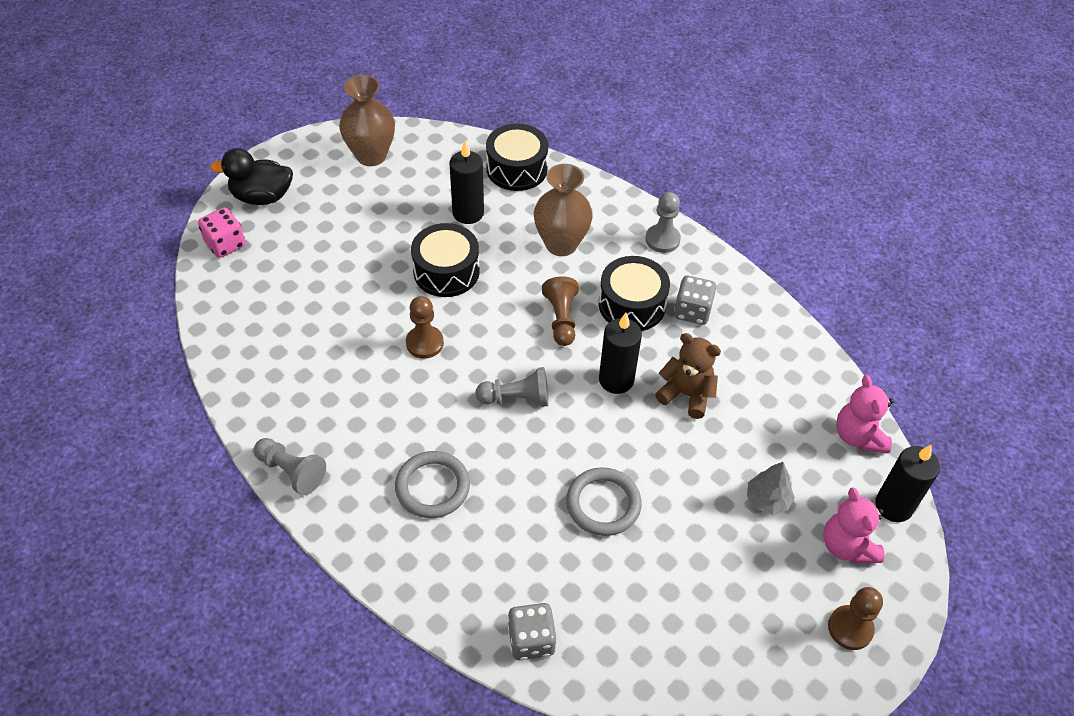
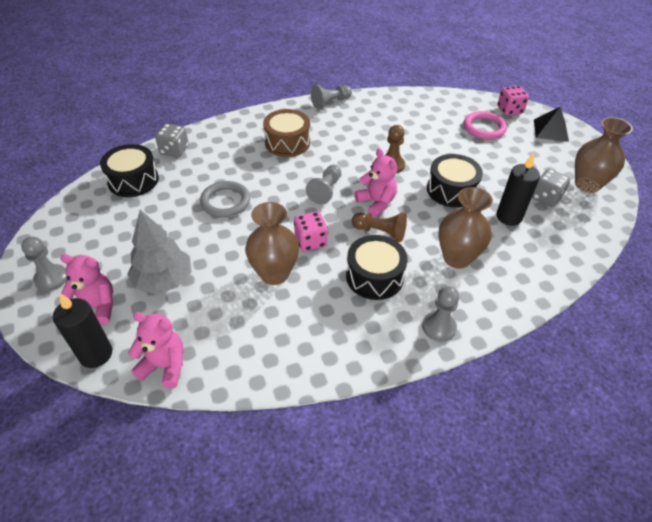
camera: 115 degrees right, 5 degrees down
black duck [210,148,293,205] -> black pyramid [534,106,569,142]
grey ring [395,451,470,518] -> brown drum [263,109,310,157]
black drum [486,124,548,191] -> black drum moved to [100,144,159,197]
black candle [599,313,642,394] -> pink dice [294,211,328,251]
brown teddy bear [655,333,721,419] -> brown vase [245,202,299,285]
grey dice [674,276,717,325] -> grey dice moved to [532,169,570,207]
grey tree [747,462,795,515] -> grey tree [127,210,191,294], size x1.70
brown pawn [828,587,883,650] -> grey pawn [21,237,67,291]
none -> pink teddy bear [354,148,397,217]
none -> pink ring [464,111,507,139]

